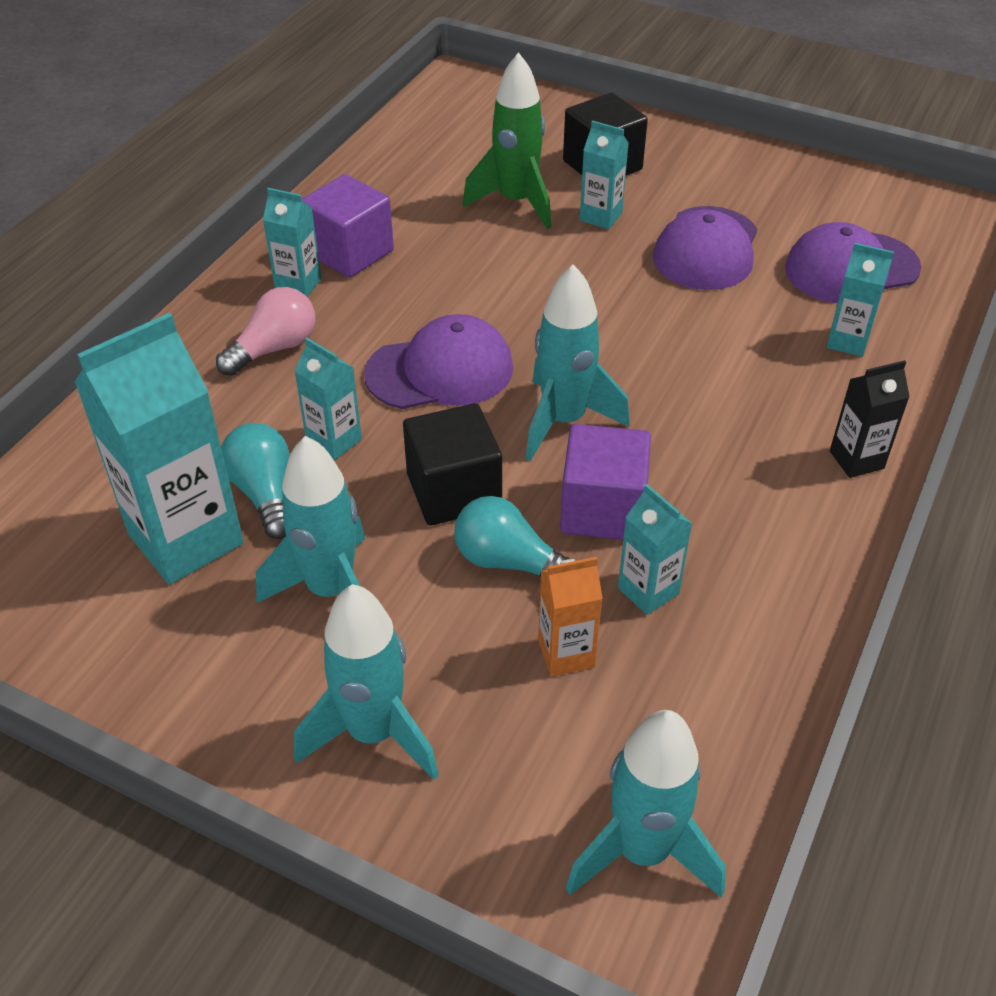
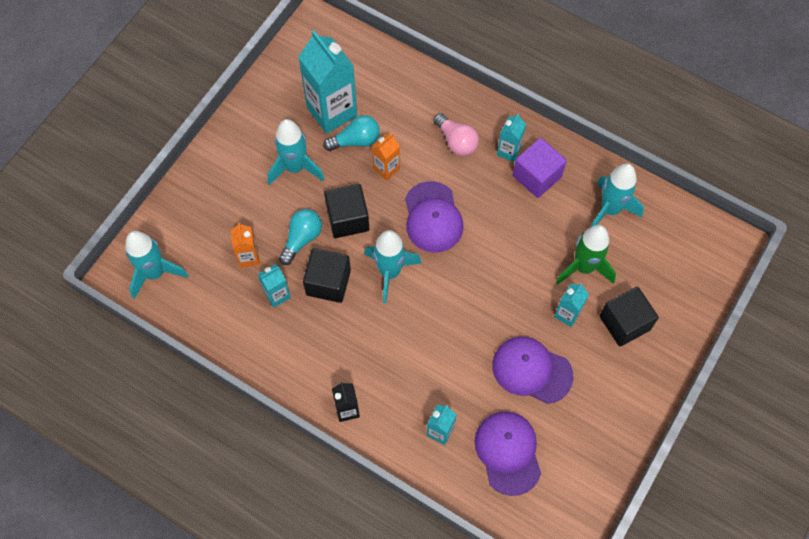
camera: 95 degrees right, 20 degrees up
turquoise carton [294,338,362,461] -> orange carton [372,133,400,181]
turquoise rocket [294,584,439,780] -> turquoise rocket moved to [591,163,644,227]
purple cube [560,424,651,540] -> black cube [303,248,351,303]

